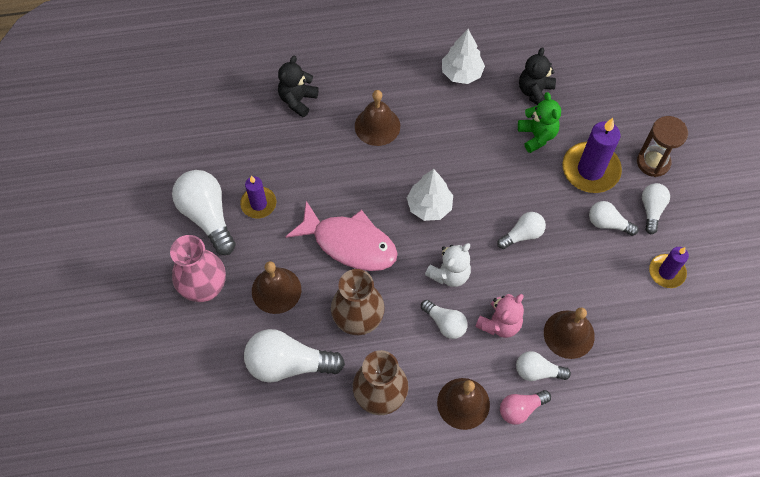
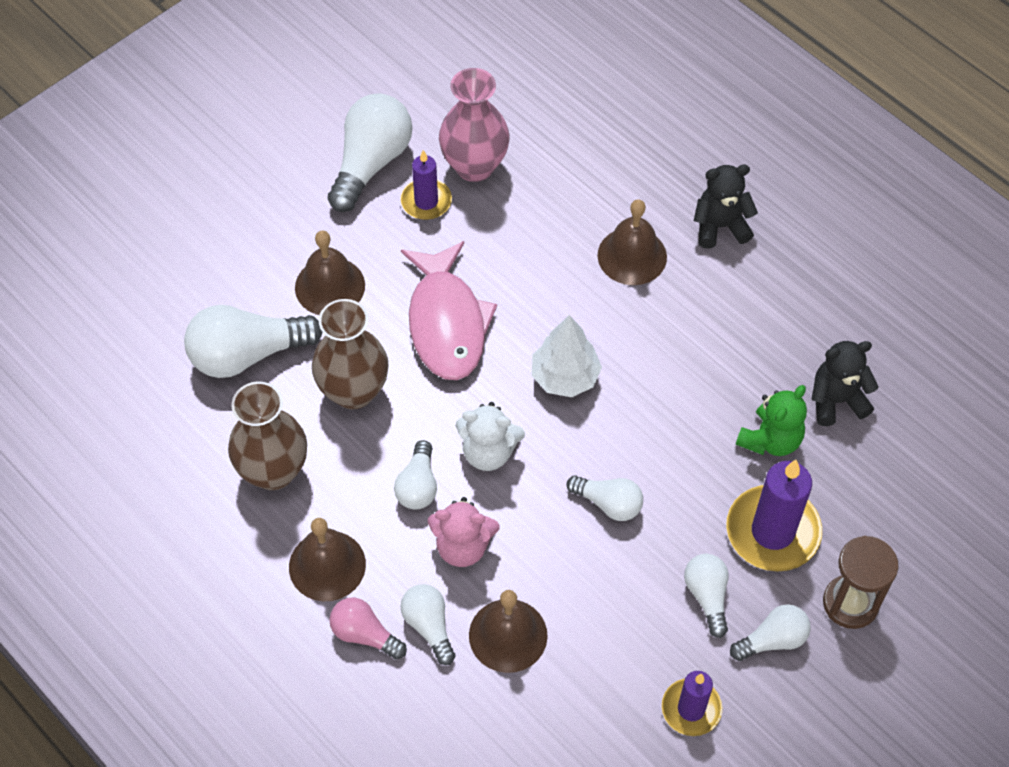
camera: 55 degrees right, 5 degrees down
pink vase [170,235,226,302] -> pink vase moved to [439,68,510,182]
white light bulb [244,329,345,383] -> white light bulb turned 75 degrees counterclockwise [184,305,322,378]
black teddy bear [278,56,319,117] -> black teddy bear moved to [694,165,758,249]
white tree [442,29,485,84] -> none

